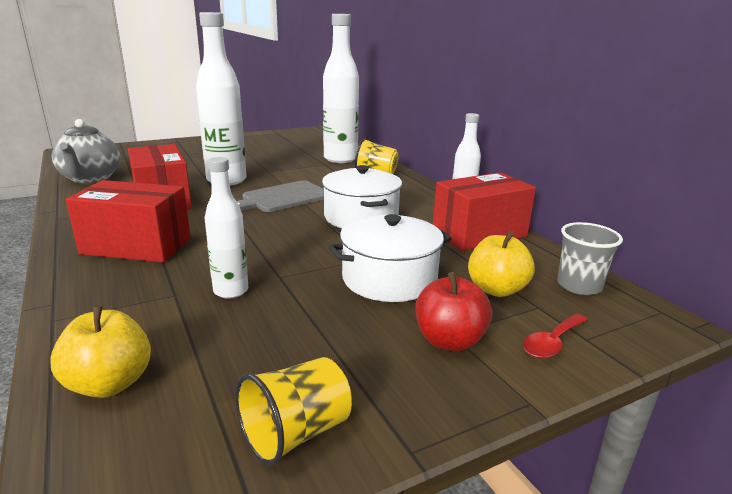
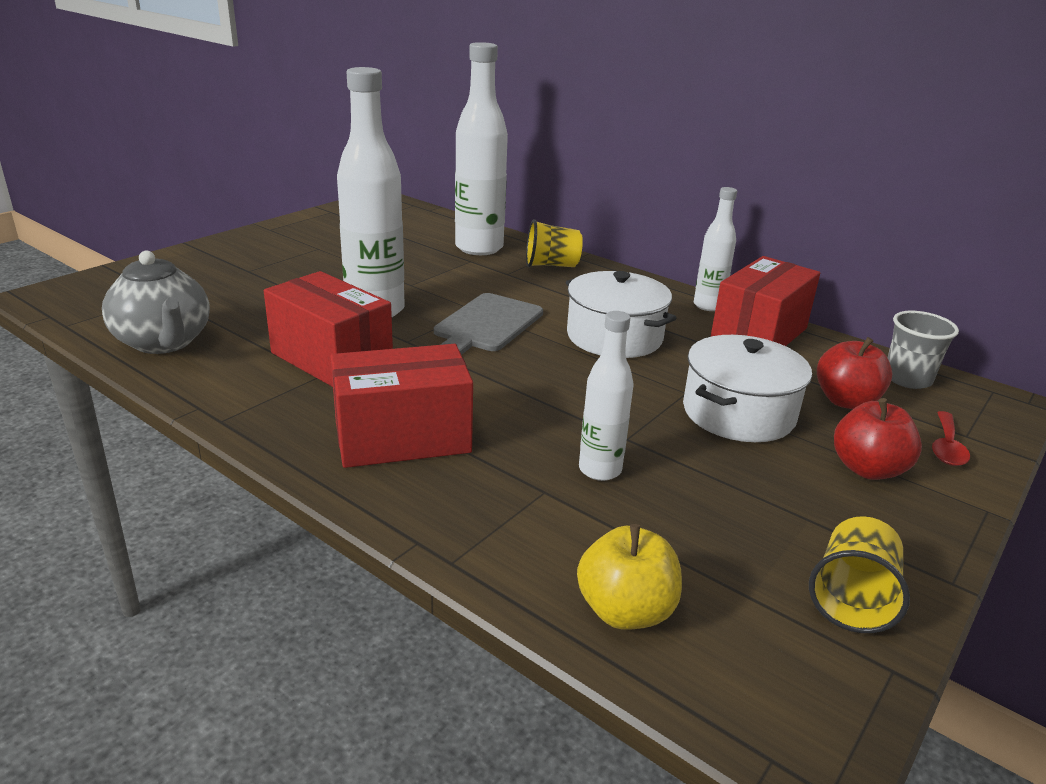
camera: 25 degrees left, 5 degrees up
yellow apple [468,231,535,297] -> red apple [817,337,893,409]

